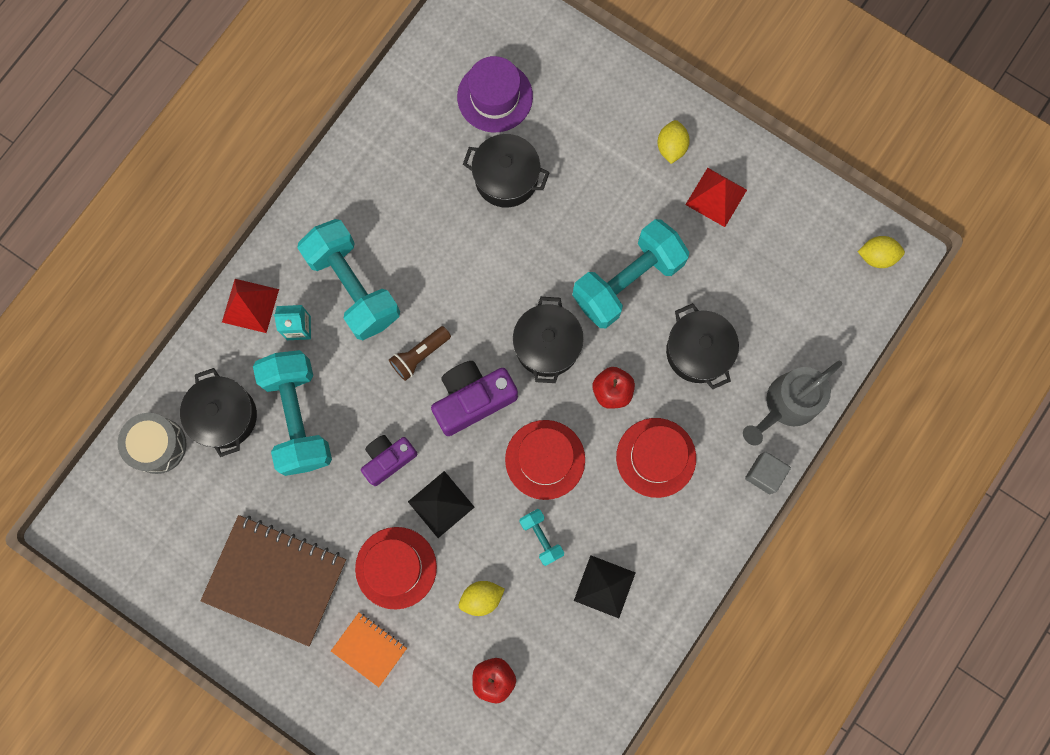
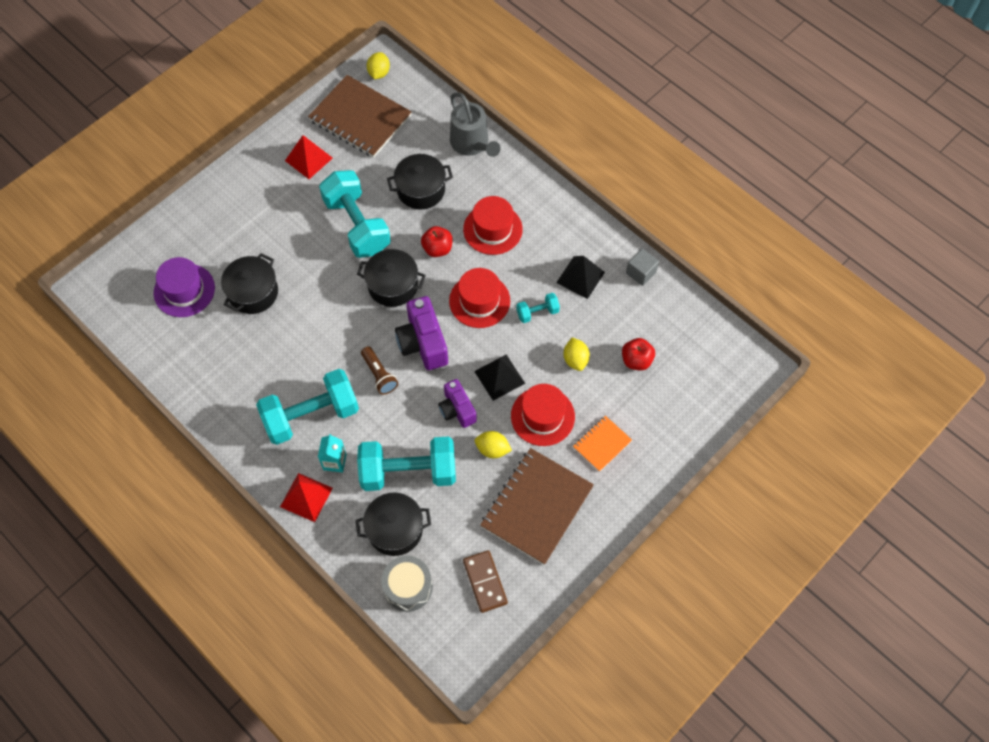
camera: 80 degrees left, 15 degrees down
yellow lemon [657,120,690,164] -> yellow lemon moved to [475,431,512,458]
grey cube [745,452,791,494] -> grey cube moved to [626,249,659,286]
none -> brown notebook [308,75,412,158]
none -> brown domino [463,550,508,613]

